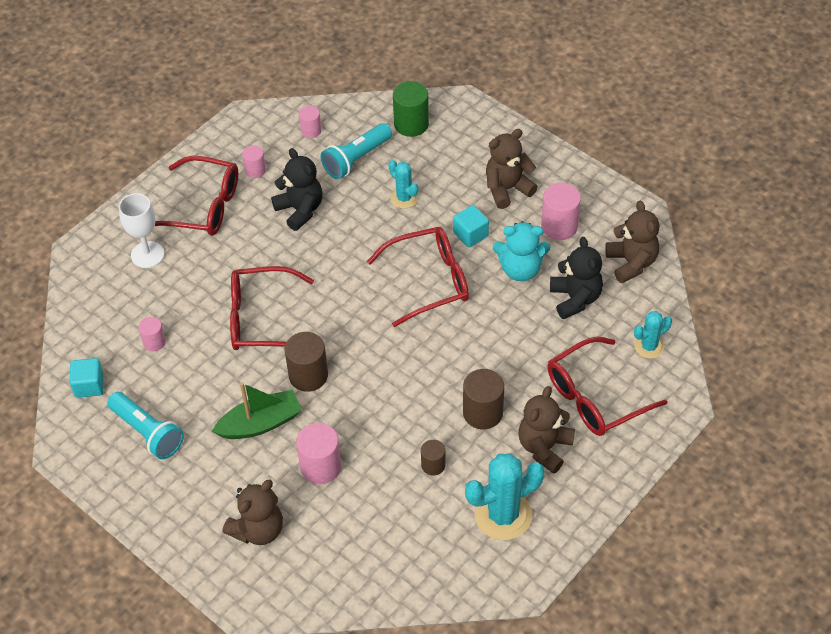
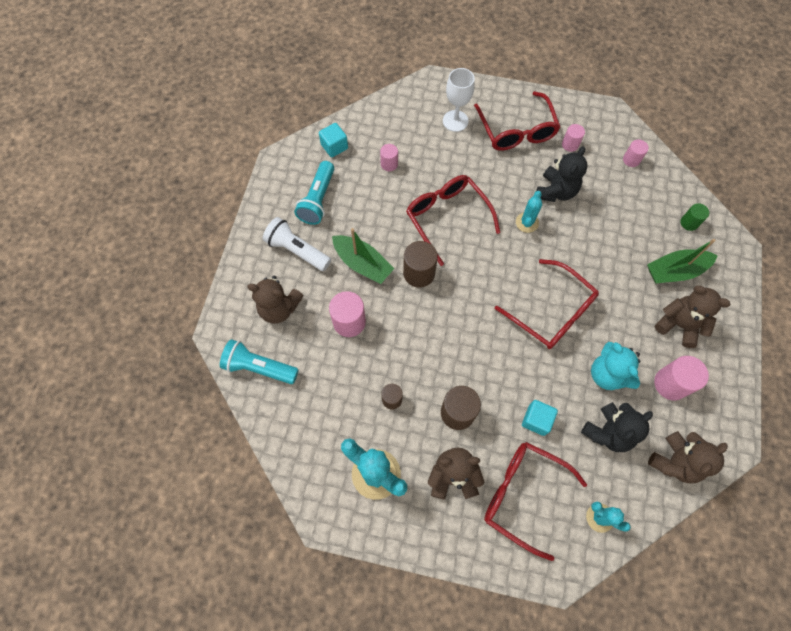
camera: 60 degrees right, 15 degrees up
turquoise flashlight [321,123,392,179] -> turquoise flashlight moved to [220,339,299,384]
turquoise cactus [388,160,418,209] -> turquoise cactus moved to [516,191,542,233]
green cylinder [393,81,429,137] -> green cylinder [680,203,709,231], size x0.59
turquoise cube [453,205,489,247] -> turquoise cube moved to [522,400,558,436]
none -> white flashlight [263,217,331,271]
none -> green boat [647,239,718,284]

